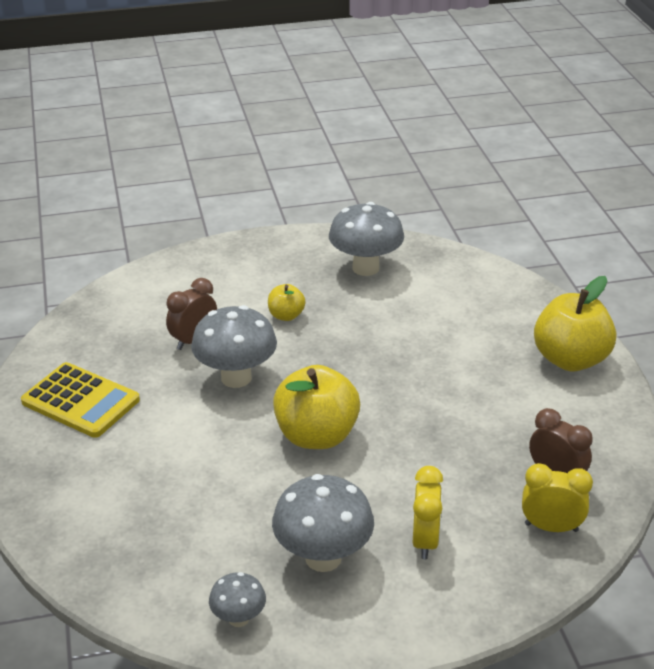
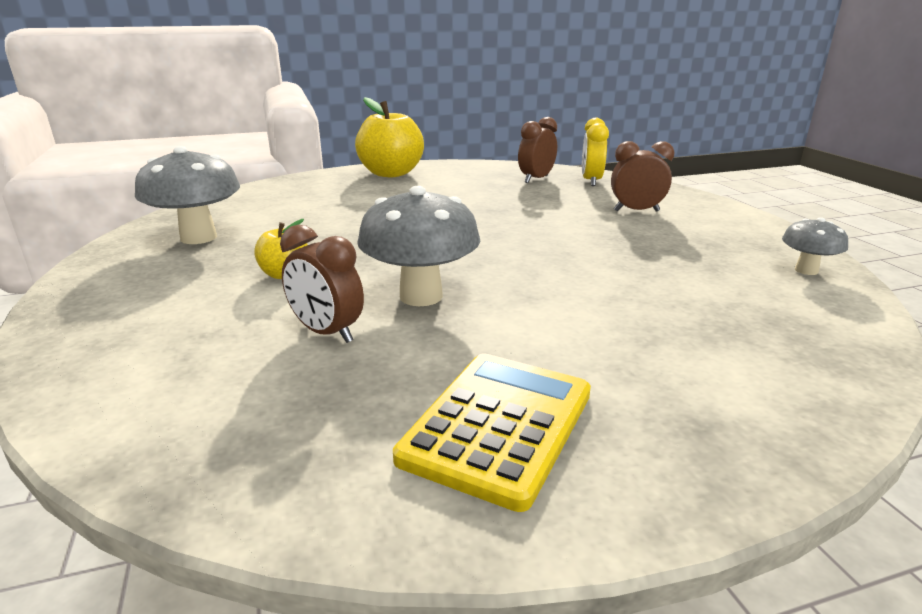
camera: 95 degrees left, 10 degrees down
grey mushroom [272,474,374,572] -> none
yellow apple [273,365,360,449] -> none
yellow clock [413,466,443,559] -> brown clock [611,141,674,212]

